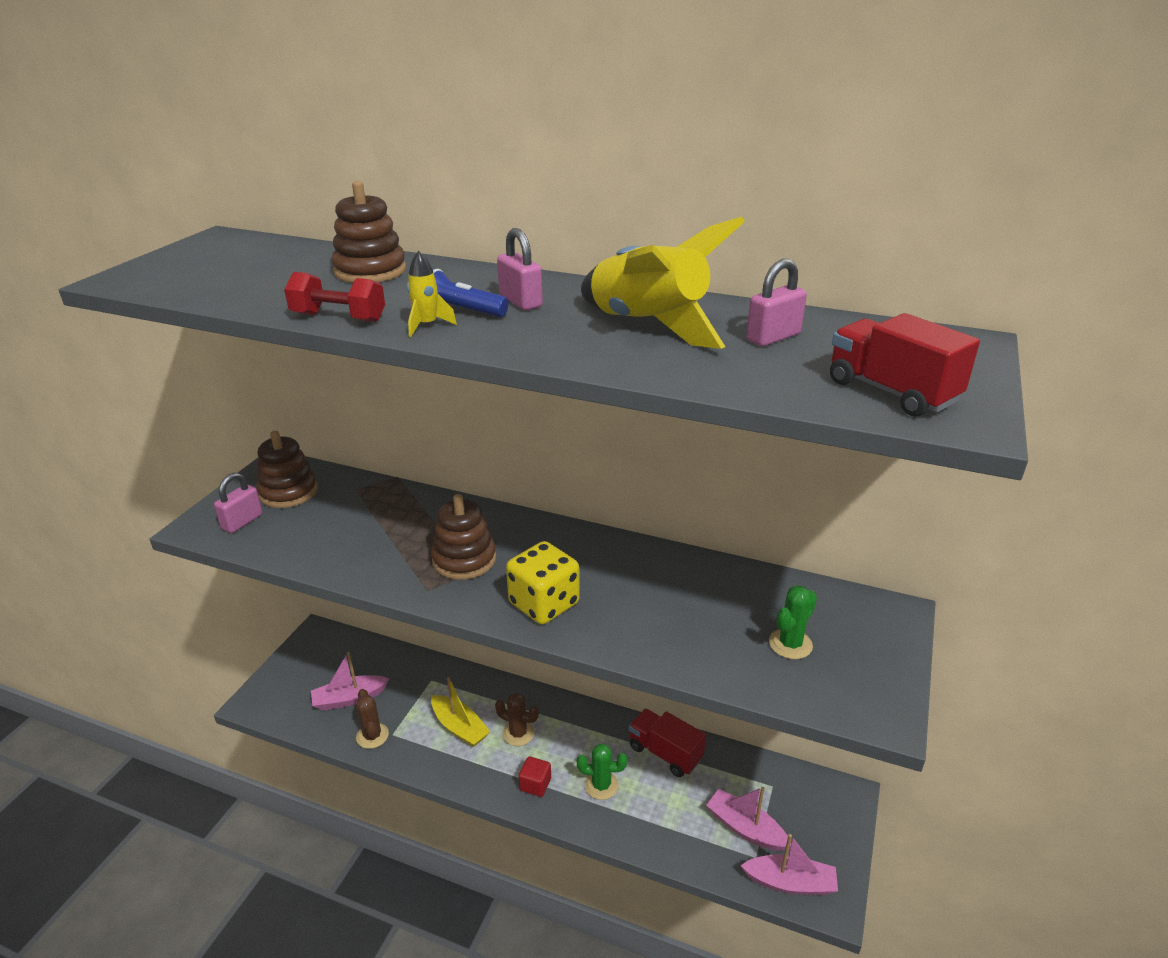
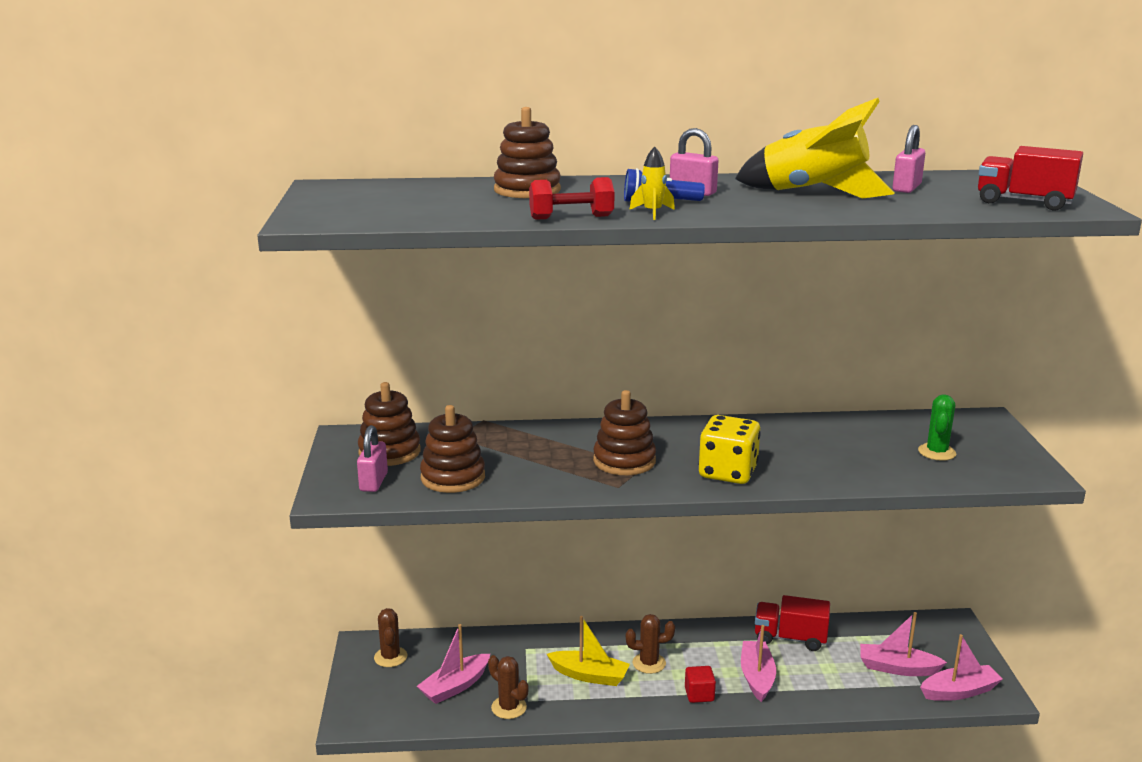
camera: 25 degrees left, 10 degrees down
green cactus [577,743,627,800] -> pink boat [741,625,776,702]
none -> brown cactus [374,608,407,667]
none -> brown stacking toy [420,405,485,493]

